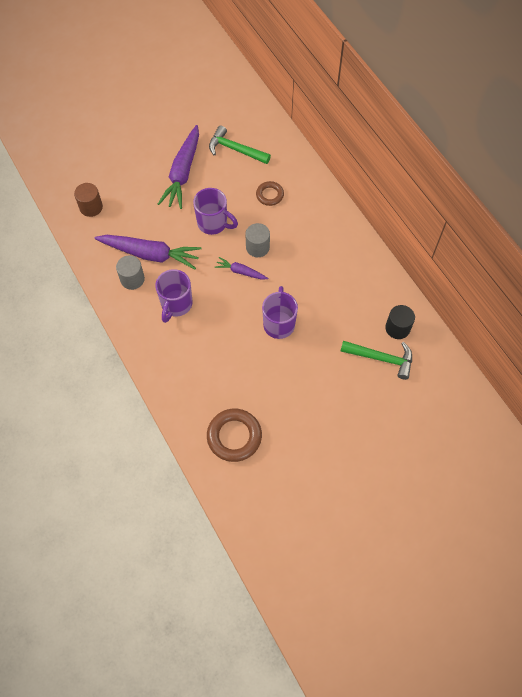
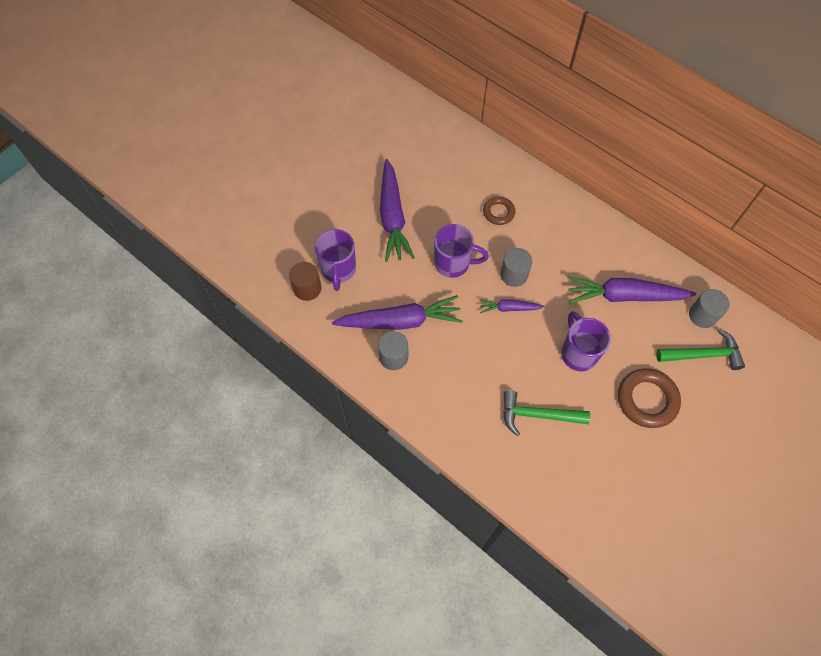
camera: 20 degrees left, 0 degrees up
purple mug [155,269,192,323] -> purple mug moved to [315,229,356,291]
brown ring [207,409,262,462] -> brown ring moved to [618,368,681,428]
green hammer [209,125,271,164] -> green hammer moved to [503,390,590,436]
black cylinder [385,305,415,339] -> grey cylinder [689,289,729,328]
none -> purple carrot [567,276,696,303]

